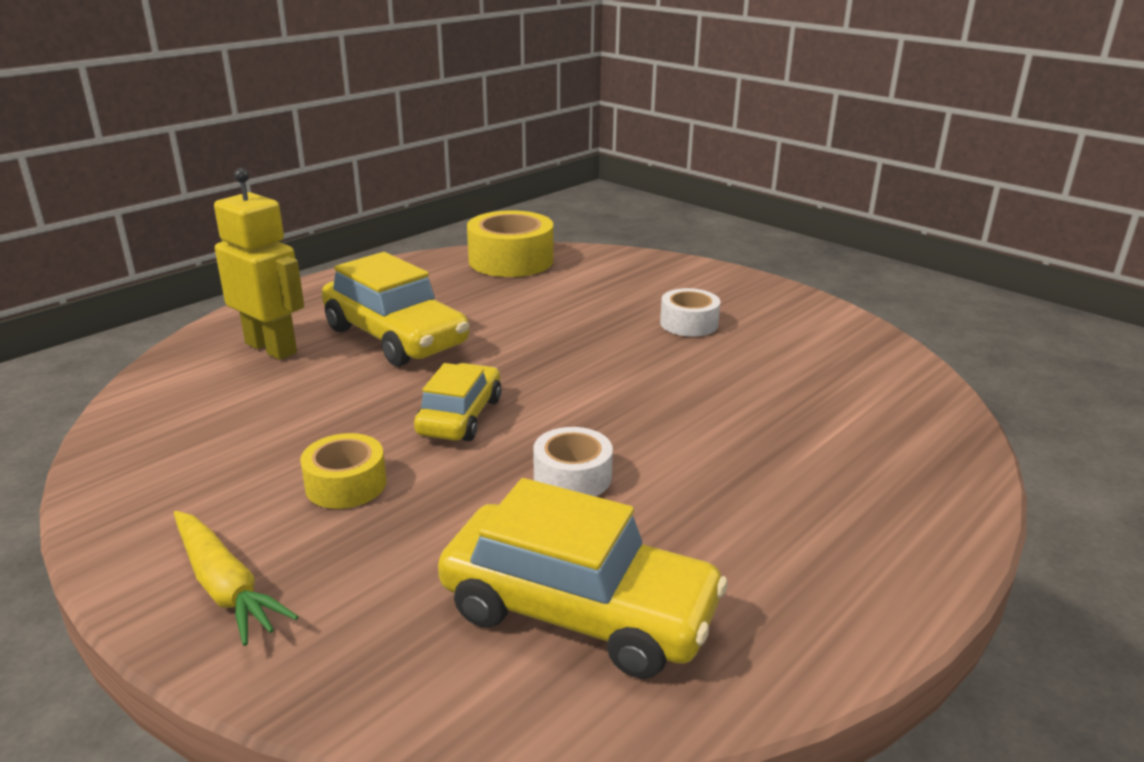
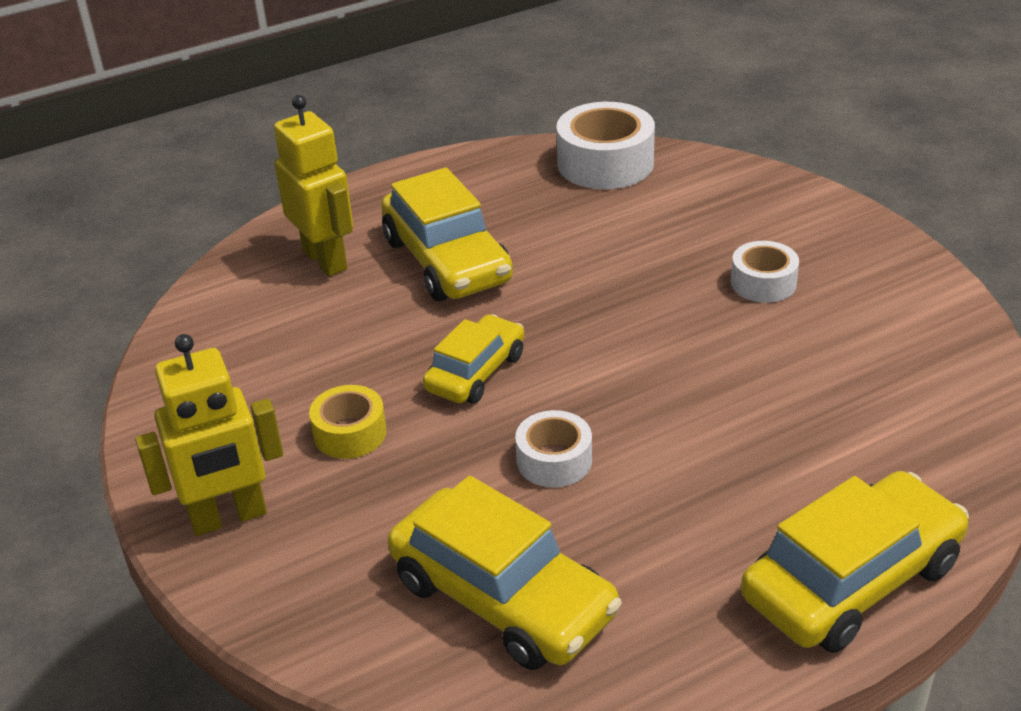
camera: 20 degrees right, 10 degrees up
yellow carrot [174,511,299,646] -> yellow robot [135,334,283,536]
yellow tape [467,210,553,277] -> white tape [556,102,655,189]
none -> yellow car [741,471,969,653]

